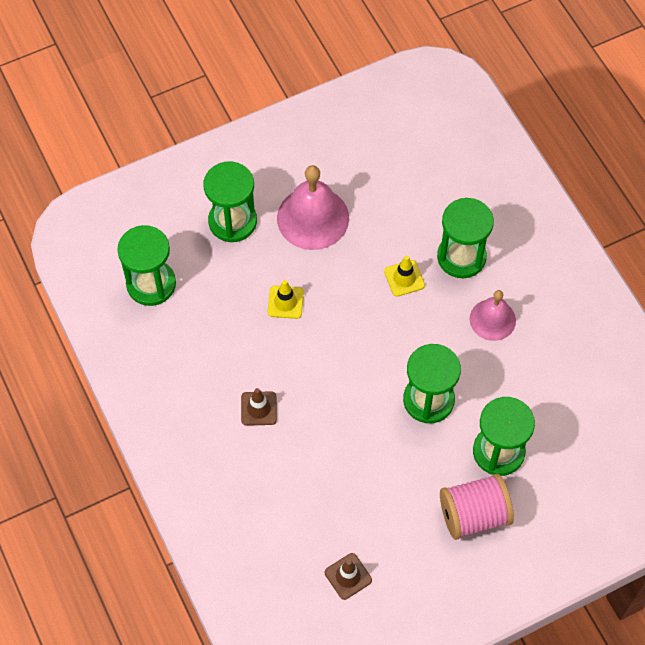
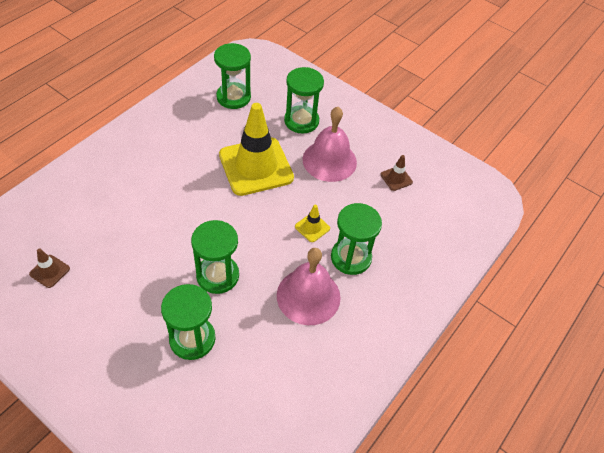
camera: 60 degrees right, 10 degrees down
brown traffic cone [241,388,277,426] -> brown traffic cone moved to [381,155,413,191]
yellow traffic cone [268,280,304,319] -> yellow traffic cone [219,103,294,196], size x2.46
pink spool [440,473,514,540] -> none
pink bell [470,290,516,341] -> pink bell [277,248,341,325], size x1.61

